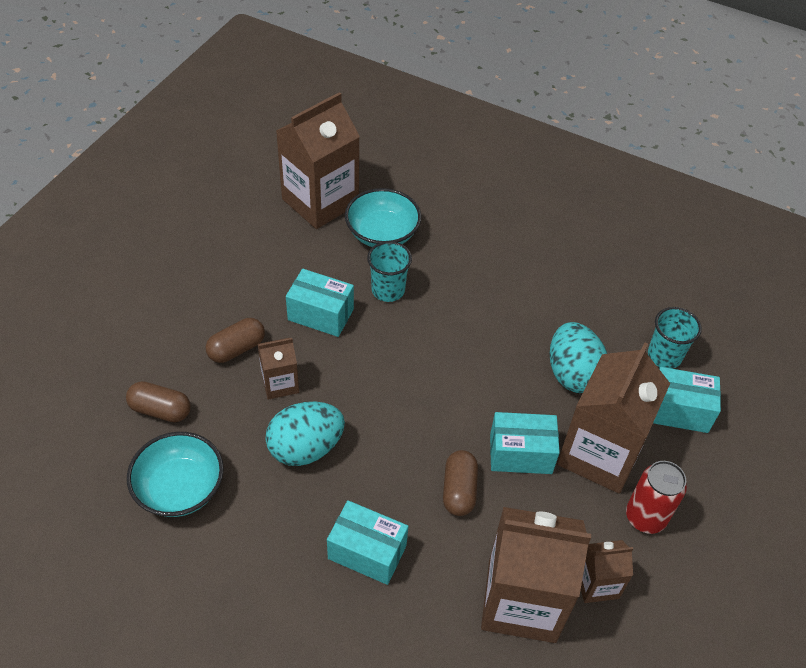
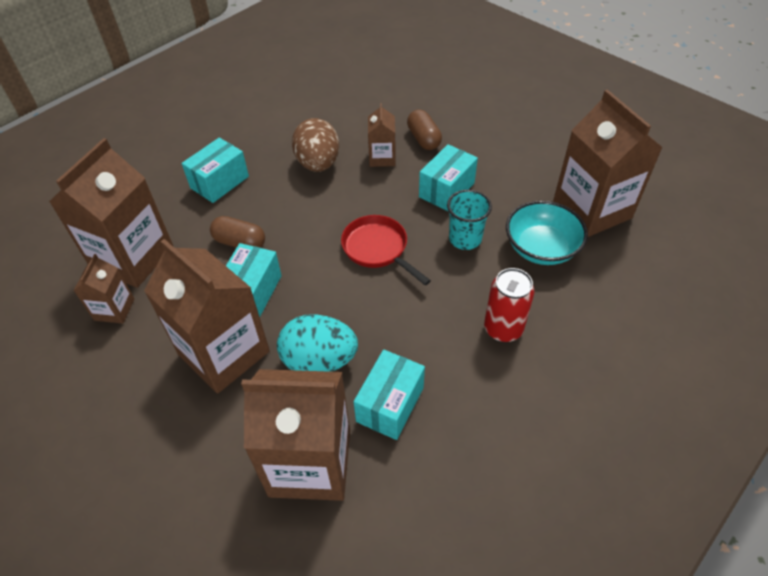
camera: 110 degrees right, 0 degrees up
brown capsule [126,381,191,422] -> none
turquoise bowl [127,432,224,517] -> none
turquoise egg [265,402,345,466] -> brown egg [292,118,339,172]
red can [626,461,687,534] -> red can moved to [484,268,534,342]
turquoise cup [648,307,702,369] -> brown carton [241,369,350,501]
turquoise box [653,367,721,433] -> turquoise box moved to [354,349,425,440]
none -> red pan [341,215,431,285]

